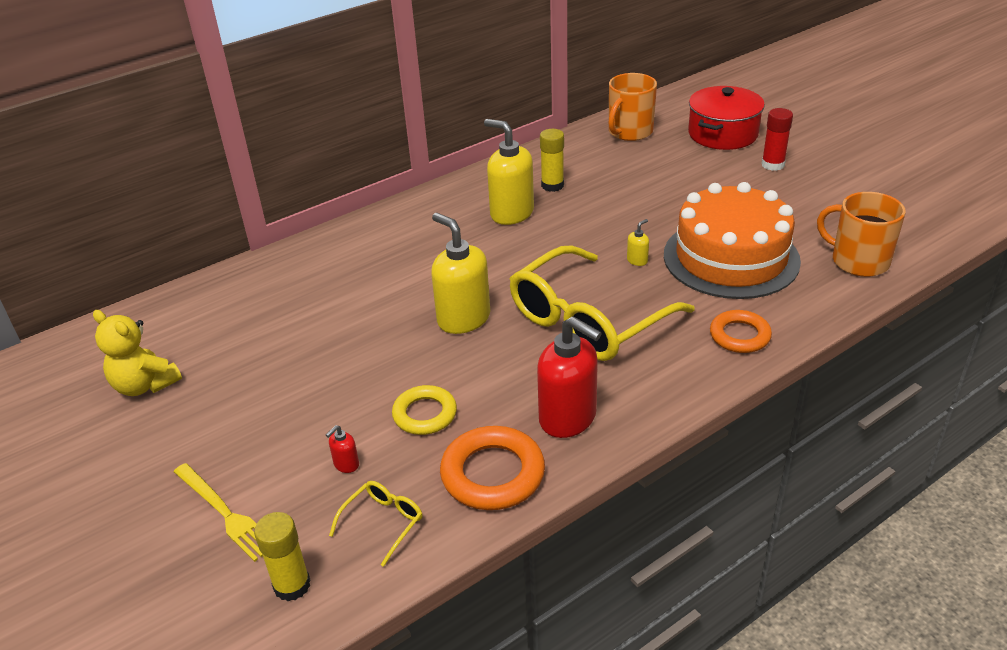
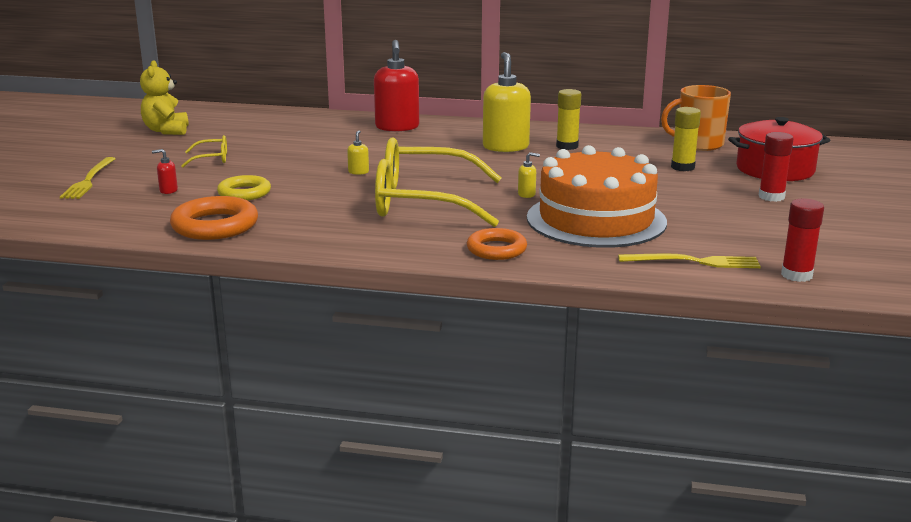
camera: 45 degrees right, 15 degrees down
yellow glue stick [254,512,310,601] -> yellow glue stick moved to [671,107,701,171]
yellow glasses [329,481,422,567] -> yellow glasses moved to [181,135,227,167]
yellow soap dispenser [431,213,490,334] -> yellow soap dispenser [347,130,369,175], size x0.42
red soap dispenser [537,316,602,438] -> red soap dispenser moved to [374,40,419,132]
orange mug [817,192,906,277] -> yellow fork [618,254,761,268]
none -> red glue stick [781,199,824,282]

